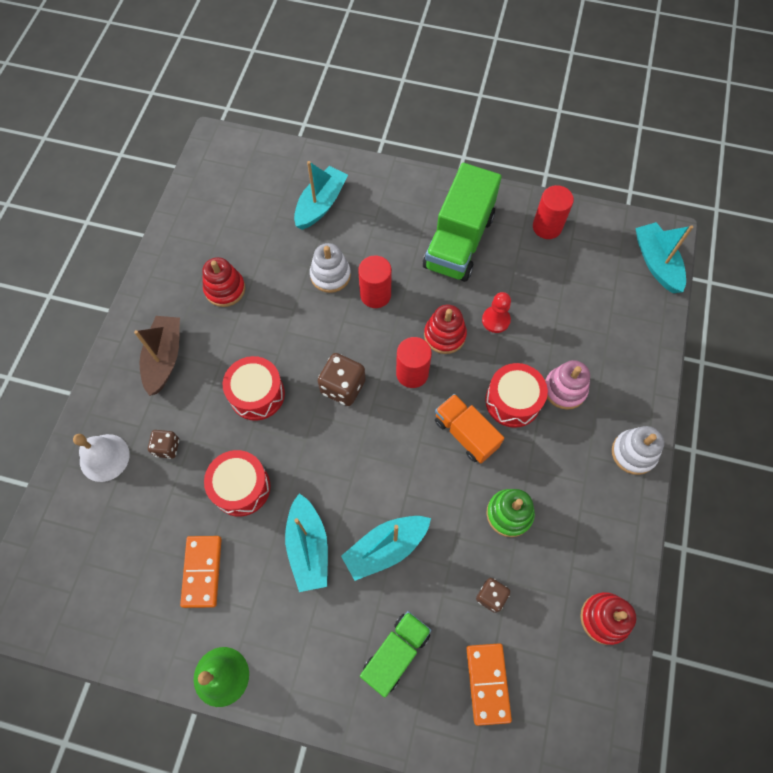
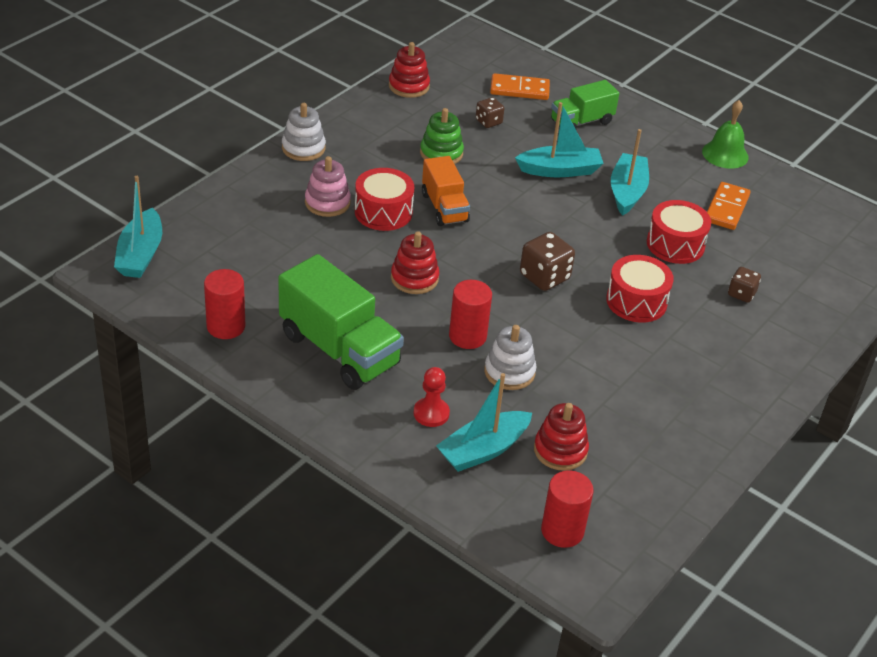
camera: 160 degrees left, 25 degrees down
white bell [73,434,130,482] -> none
brown boat [134,316,180,396] -> none
red stacking toy [202,257,245,307] -> red stacking toy moved to [534,403,589,471]
red cylinder [396,337,432,388] -> red cylinder moved to [541,471,594,548]
green truck [423,163,502,282] -> green truck turned 90 degrees clockwise [278,254,404,390]
orange domino [467,643,512,726] -> orange domino turned 75 degrees clockwise [490,73,550,100]
red pawn [482,292,511,333] -> red pawn moved to [414,367,450,427]

